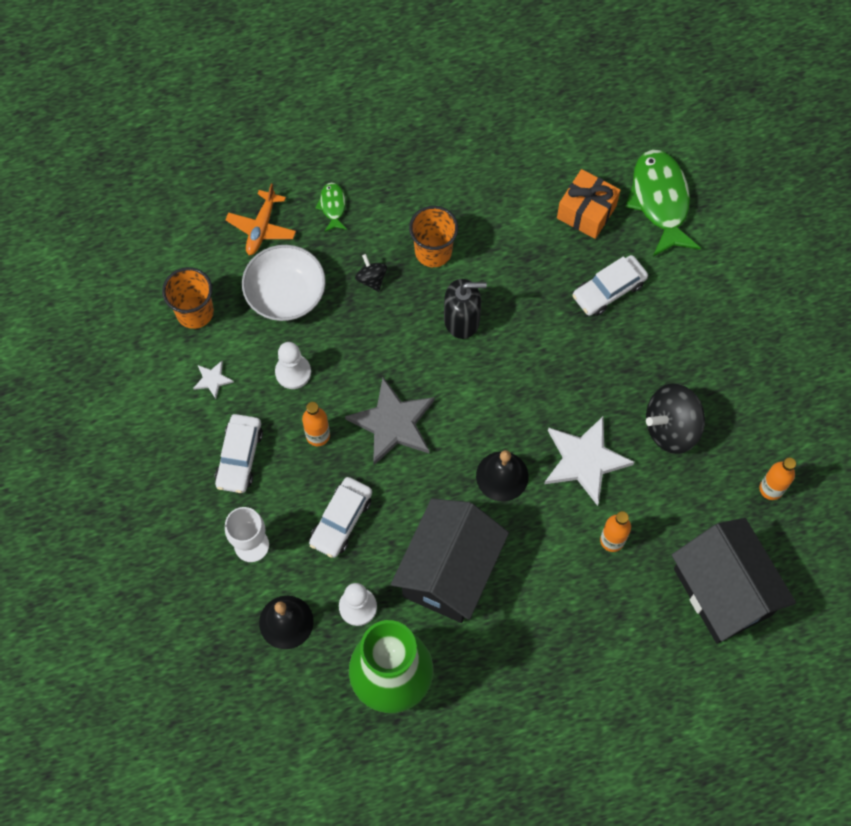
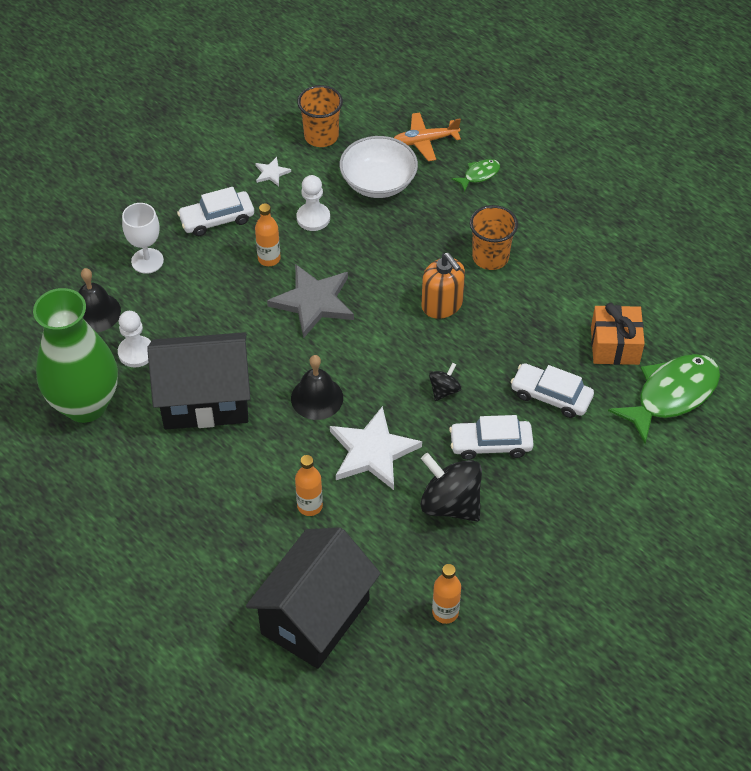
camera: 60 degrees right, 15 degrees down
white car [309,477,372,558] -> white car moved to [449,415,534,460]
black spinning top [355,254,387,292] -> black spinning top moved to [429,363,461,401]
black soap dispenser [444,279,487,339] -> orange soap dispenser [421,253,465,319]

